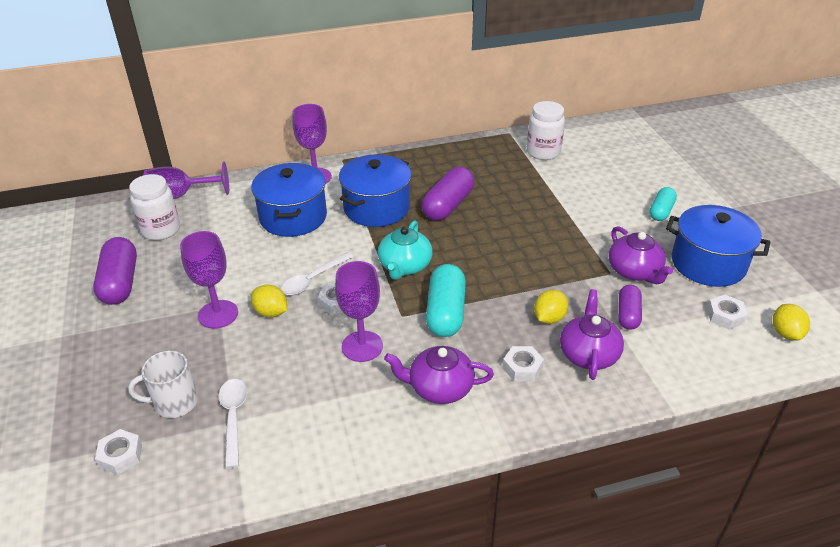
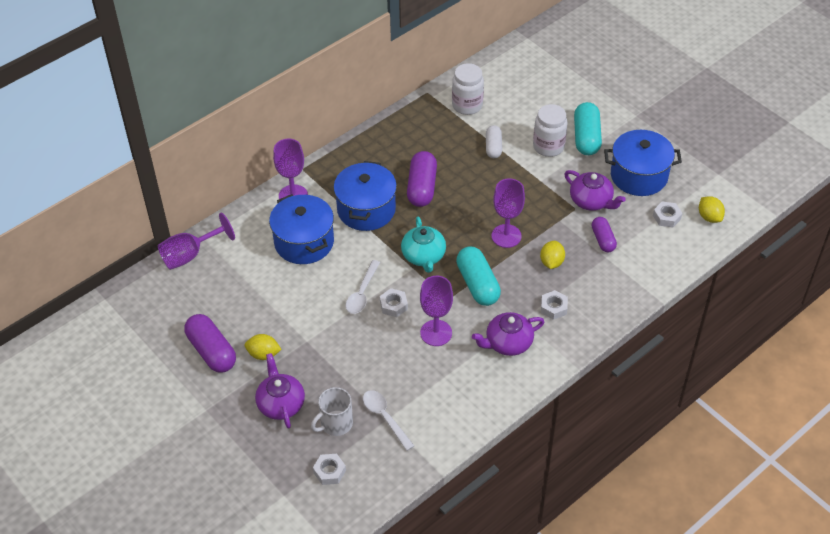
camera: 25 degrees left, 10 degrees up
white jar [129,174,180,240] -> white jar moved to [533,104,568,157]
purple goblet [180,231,238,329] -> purple goblet moved to [491,178,525,248]
yellow lemon [251,285,287,317] -> yellow lemon moved to [245,334,282,360]
purple teapot [560,289,624,380] -> purple teapot moved to [255,353,305,428]
turquoise capsule [650,187,677,221] -> turquoise capsule [574,102,602,155], size x1.62
none -> white capsule [486,125,502,158]

